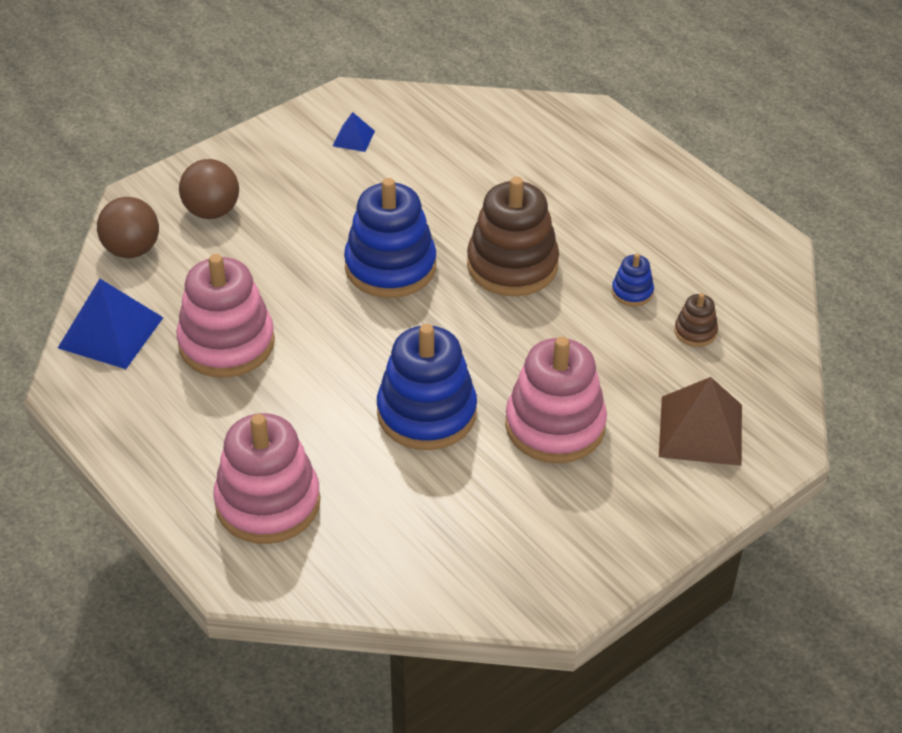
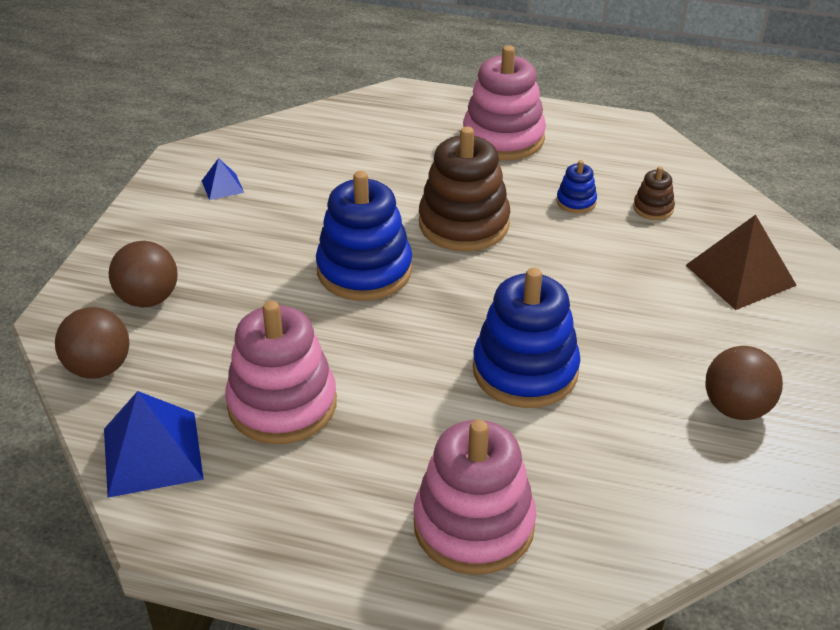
camera: 35 degrees left, 5 degrees down
pink stacking toy [505,337,607,463] -> pink stacking toy moved to [463,45,546,160]
none -> brown ball [705,346,783,420]

